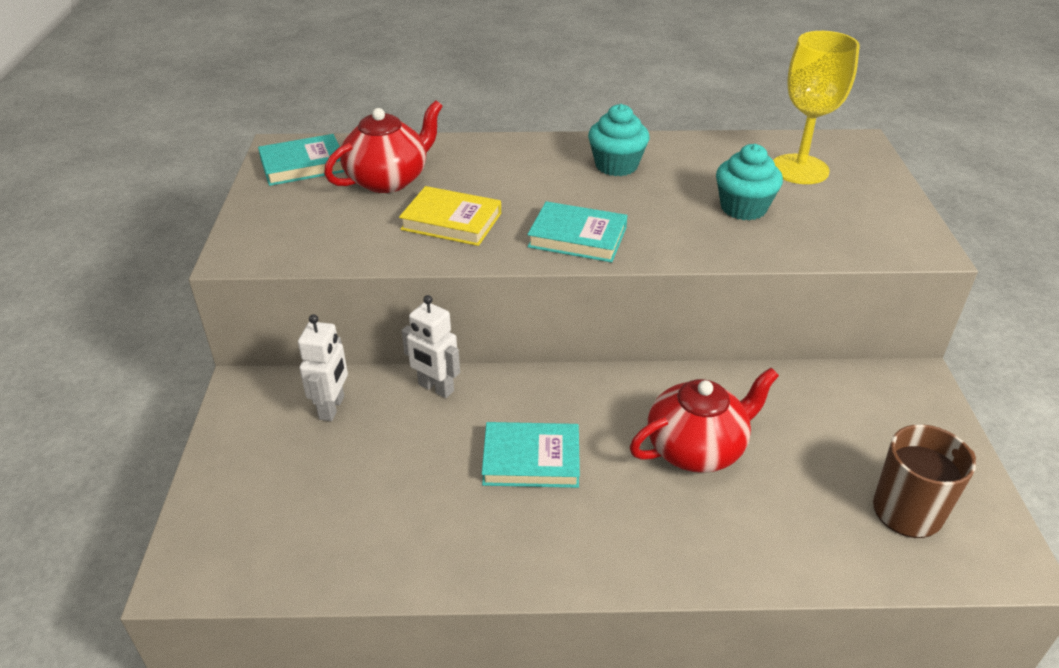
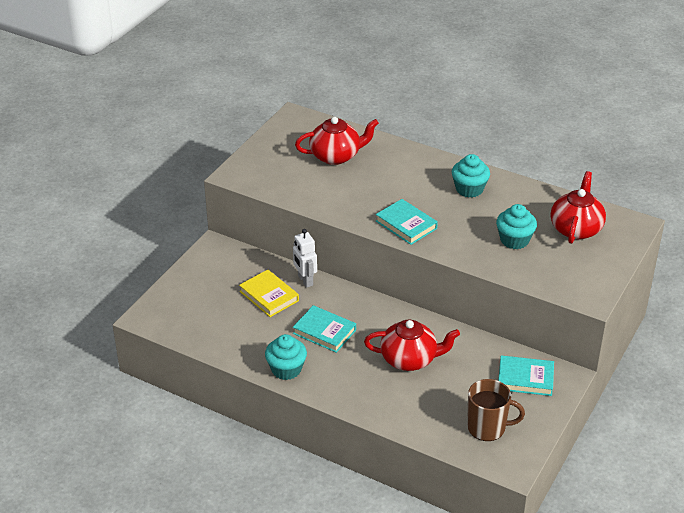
camera: 30 degrees right, 0 degrees up
turquoise book [258,134,344,186] -> turquoise book moved to [498,355,554,396]
white robot [298,314,348,421] -> none
yellow book [399,186,501,246] -> yellow book moved to [239,270,299,317]
yellow goblet [773,31,860,184] -> red teapot [551,171,606,244]
none -> turquoise cupcake [265,334,307,380]

